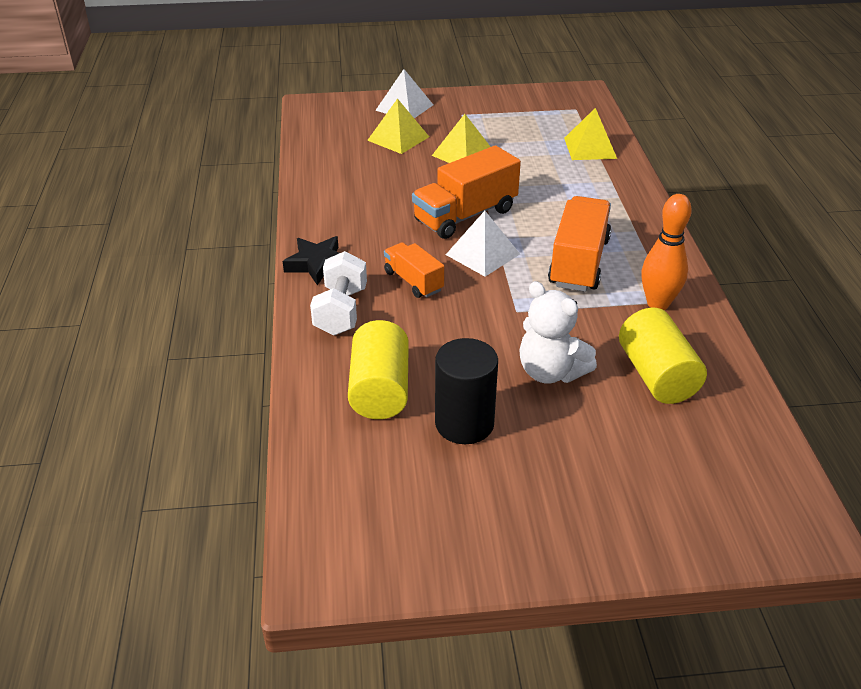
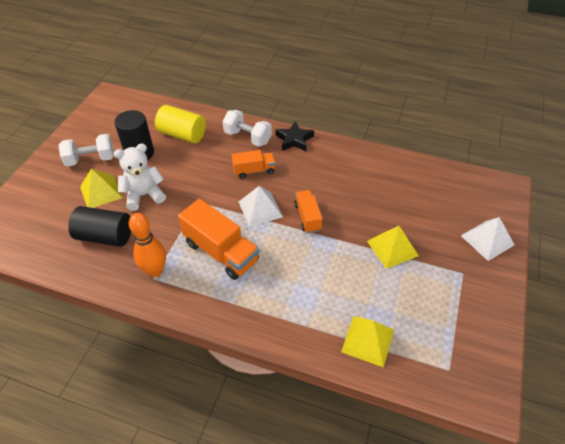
camera: 115 degrees right, 10 degrees up
yellow pyramid [367,98,429,154] -> yellow pyramid moved to [80,168,123,208]
orange truck [412,145,521,239] -> orange truck [294,190,323,233], size x0.58
yellow cylinder [619,308,707,404] -> black cylinder [68,206,131,247]
none -> white dumbbell [58,134,114,166]

